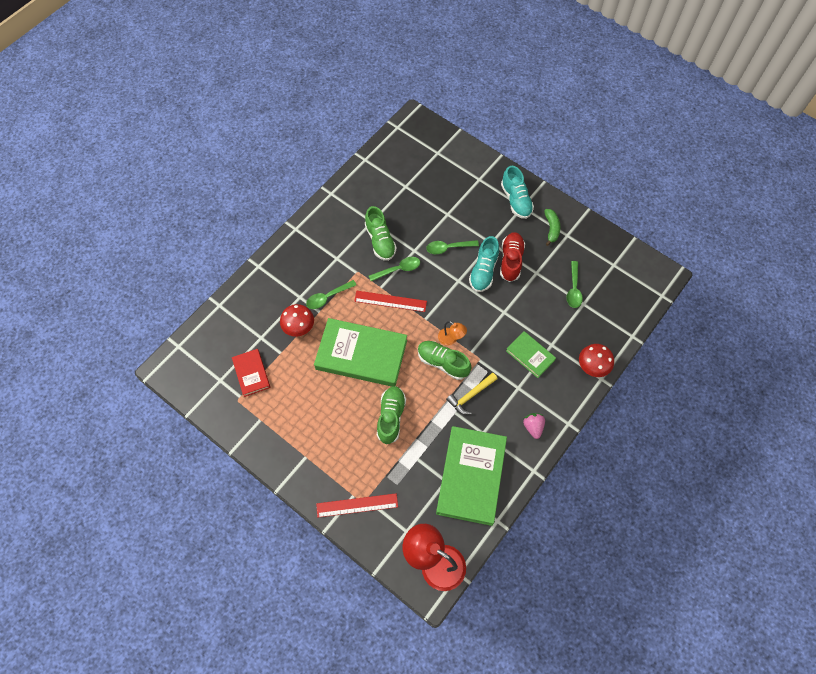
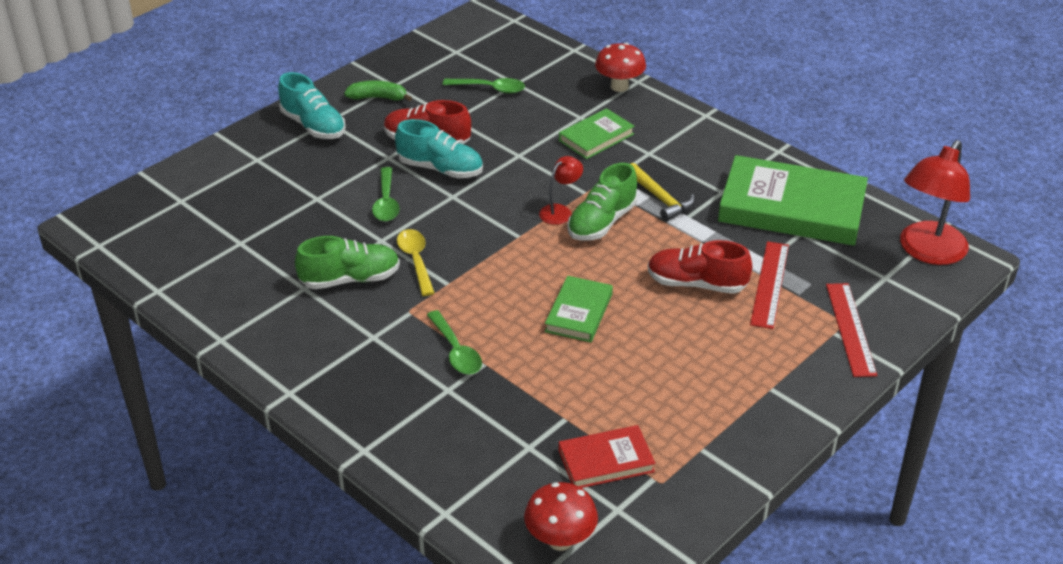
camera: 85 degrees left, 25 degrees down
red mushroom [280,304,314,337] -> red mushroom moved to [524,482,598,551]
green book [314,318,407,387] -> green book [545,276,613,342], size x0.51
red ruler [354,291,427,312] -> red ruler moved to [750,241,789,329]
green spoon [369,257,420,281] -> yellow spoon [397,229,435,296]
green shoe [377,386,406,445] -> red shoe [648,240,752,294]
orange lamp [438,321,467,346] -> red lamp [539,156,583,225]
turquoise shoe [501,166,534,219] -> turquoise shoe turned 60 degrees clockwise [278,72,346,139]
pink strawberry [523,413,545,439] -> none

